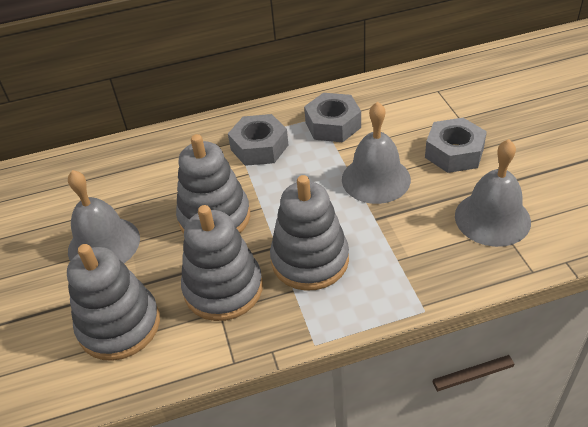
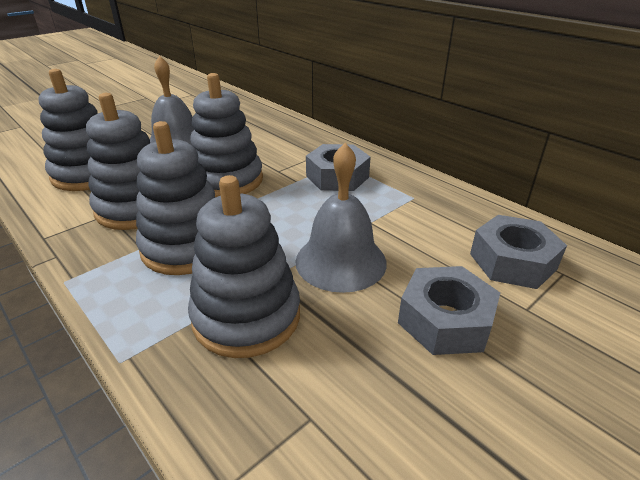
camera: 60 degrees right, 10 degrees down
grey nut [304,93,361,142] -> grey nut moved to [470,215,567,289]
grey bell [455,139,531,247] -> none
none -> grey stacking toy [188,175,300,358]

